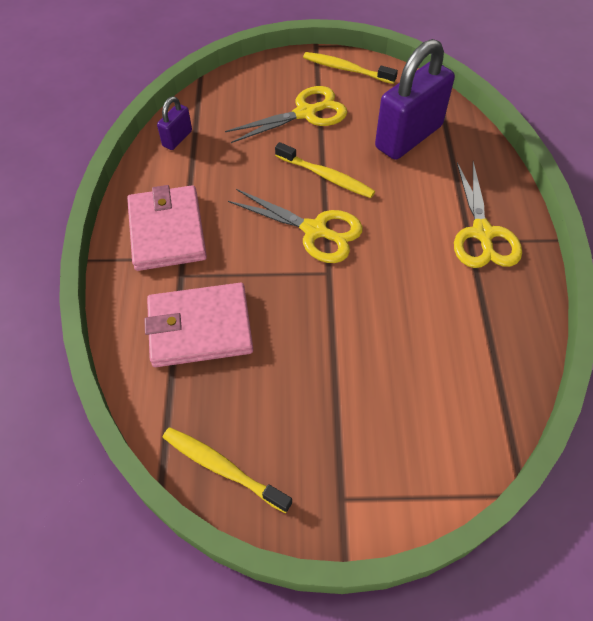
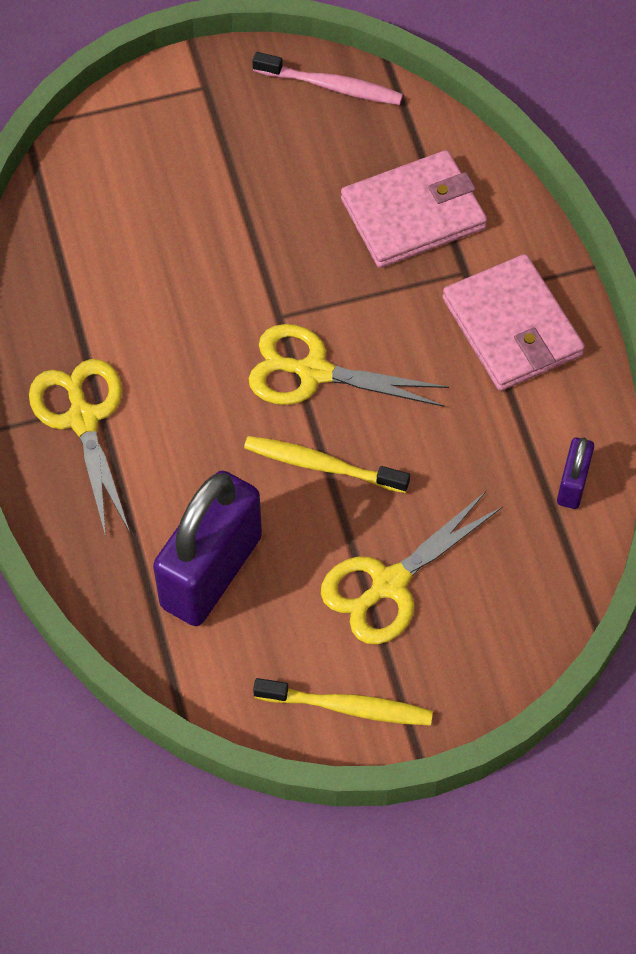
camera: 165 degrees right, 5 degrees up
yellow toothbrush [163,427,292,513] -> pink toothbrush [252,52,403,105]

